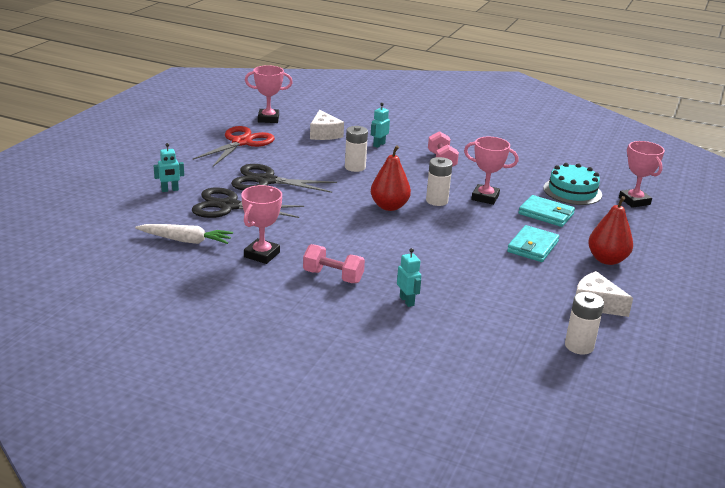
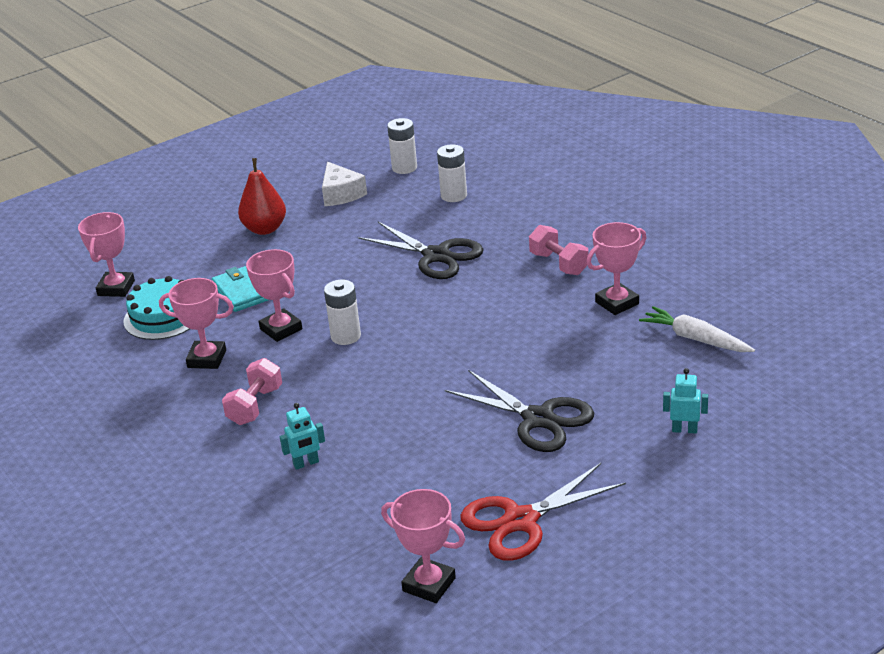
camera: 145 degrees left, 5 degrees up
black scissors [192,187,304,218] -> black scissors moved to [358,222,484,279]
white cheese [310,110,344,140] -> none
white battery [345,126,368,172] -> white battery moved to [437,144,467,202]
red pear [371,145,411,211] -> none
turquoise robot [397,248,421,307] -> none
turquoise wallet [507,225,560,262] -> none
none -> pink trophy [159,278,234,369]

